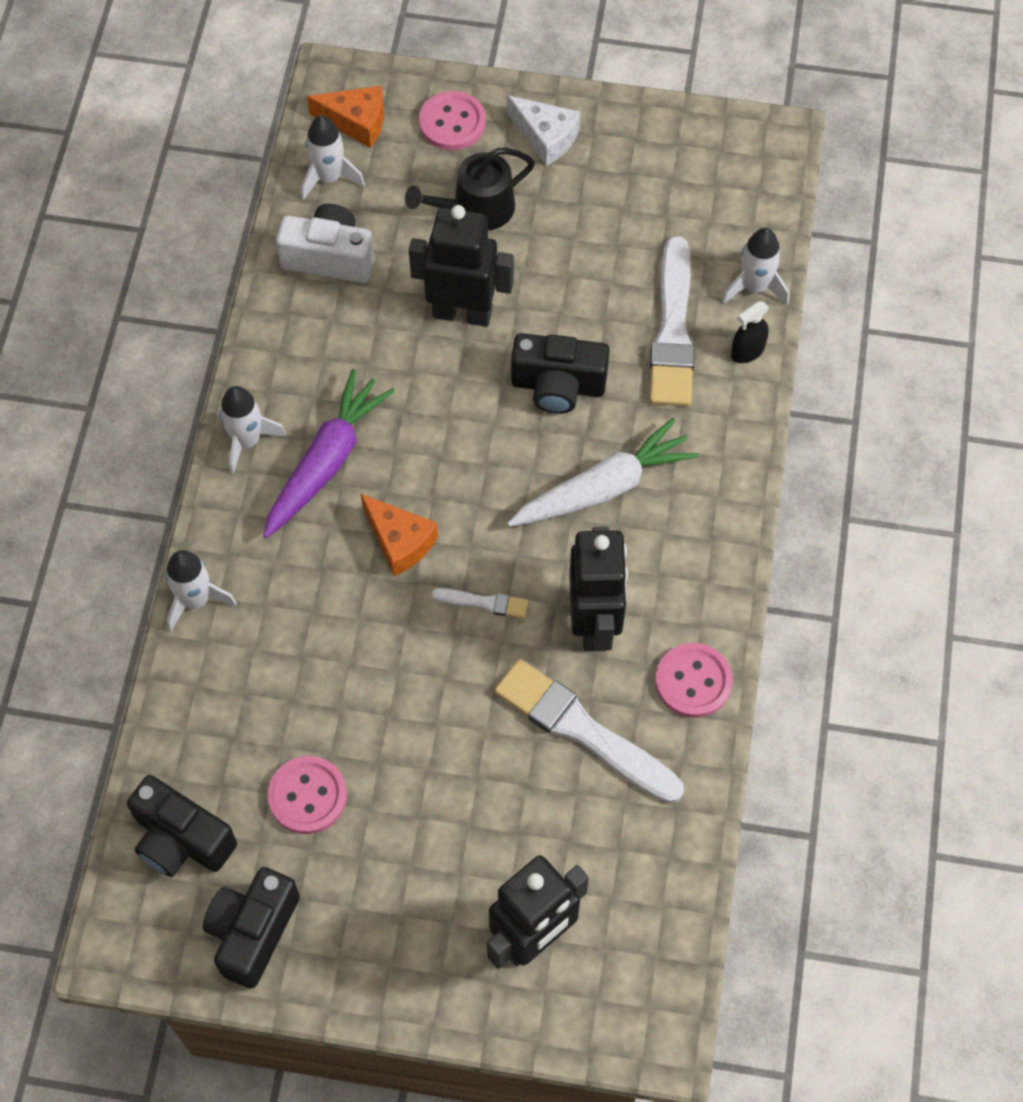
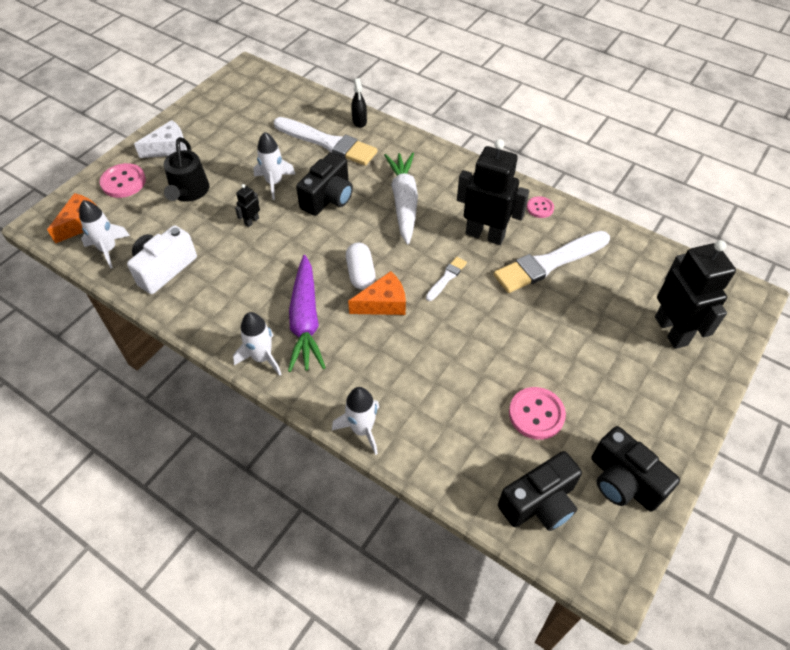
camera: 65 degrees left, 10 degrees down
purple carrot [263,369,395,538] -> purple carrot turned 150 degrees counterclockwise [288,255,326,372]
black robot [409,205,514,327] -> black robot [235,184,260,227], size x0.42
pink button [655,643,733,718] -> pink button [527,196,554,218], size x0.60
white rocket [722,228,789,305] -> white rocket moved to [253,132,296,200]
none -> white capsule [346,243,376,290]

